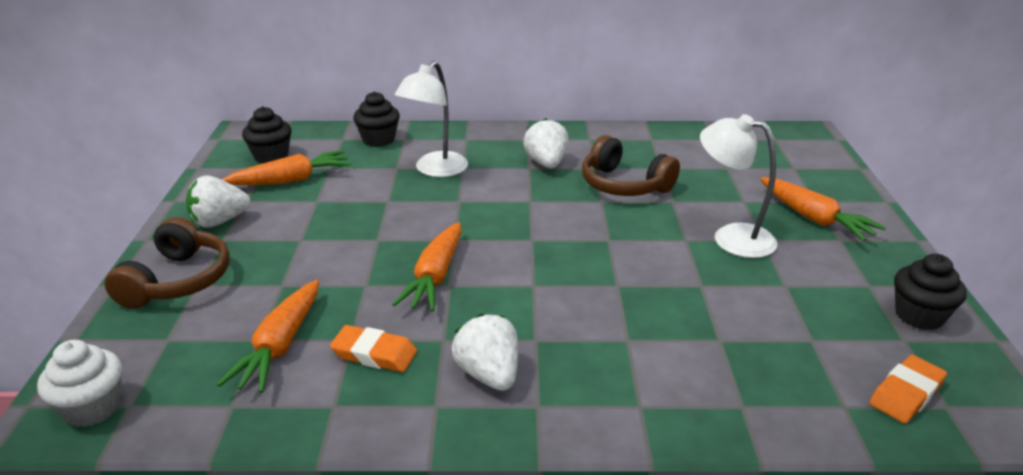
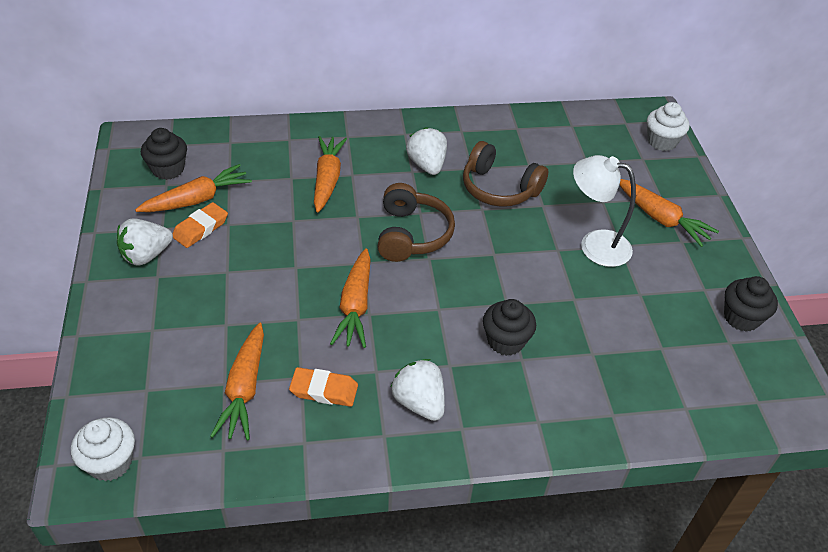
camera: 10 degrees left, 15 degrees up
brown headphones [105,217,230,309] -> brown headphones moved to [377,183,455,262]
black cupcake [353,91,400,147] -> black cupcake moved to [483,299,536,356]
white lamp [395,61,468,177] -> orange carrot [314,136,347,213]
orange eraser [869,355,947,424] -> orange eraser moved to [172,202,228,248]
none -> white cupcake [647,102,690,151]

